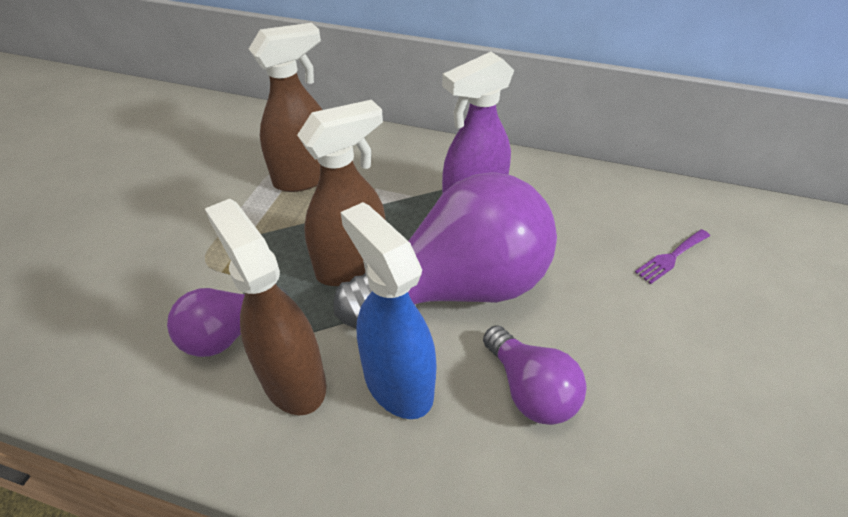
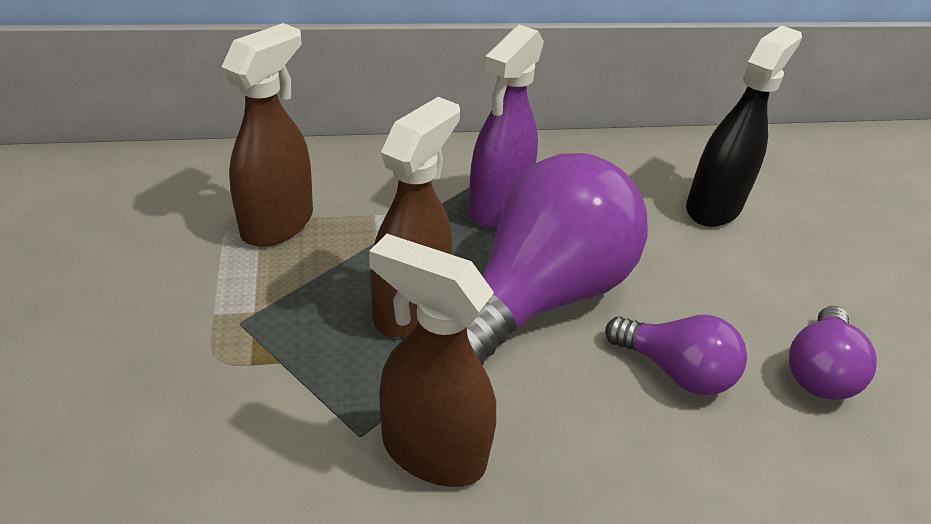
camera: 30 degrees left, 5 degrees down
purple light bulb [167,287,289,357] -> purple light bulb moved to [789,306,877,400]
blue spray bottle [341,202,437,419] -> none
purple fork [635,229,710,284] -> black spray bottle [686,26,802,227]

